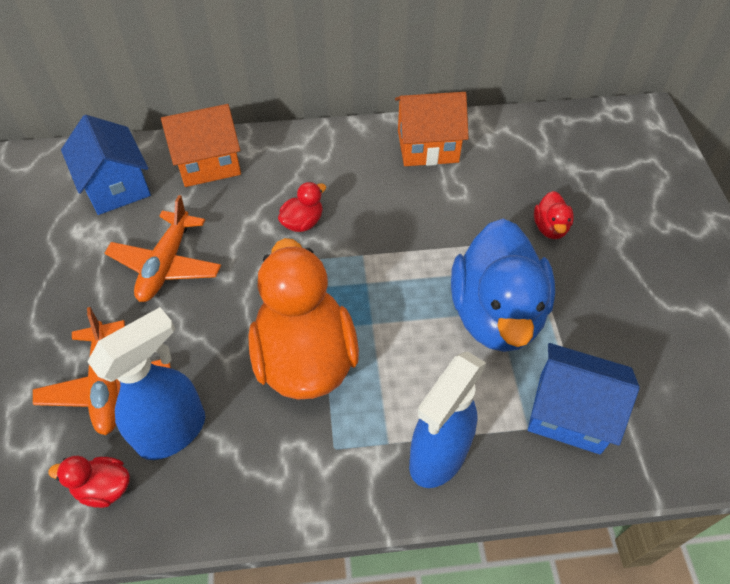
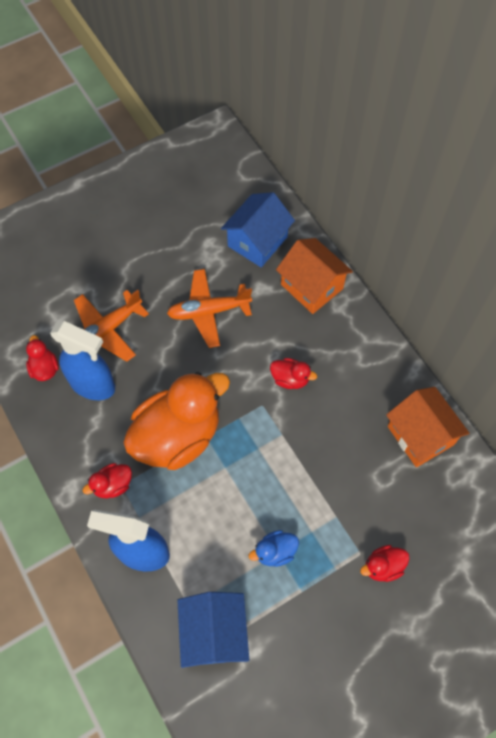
camera: 65 degrees right, 10 degrees up
blue duck [451,219,555,352] -> blue duck [249,530,299,567], size x0.42
none -> red duck [82,463,132,498]

